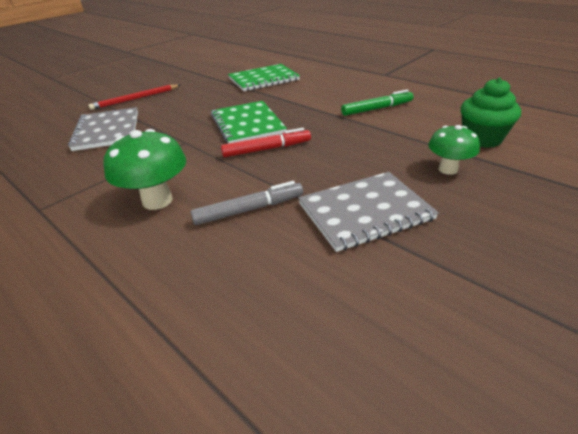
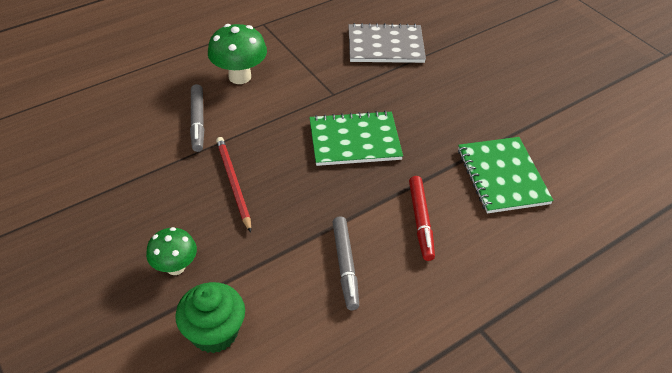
camera: 100 degrees right, 10 degrees up
red pencil [88,85,180,110] -> red pencil moved to [216,137,251,232]
red marker [221,128,311,157] -> red marker moved to [409,176,435,261]
grey notebook [298,172,439,252] -> none
green marker [341,90,413,116] -> grey marker [333,216,359,310]

